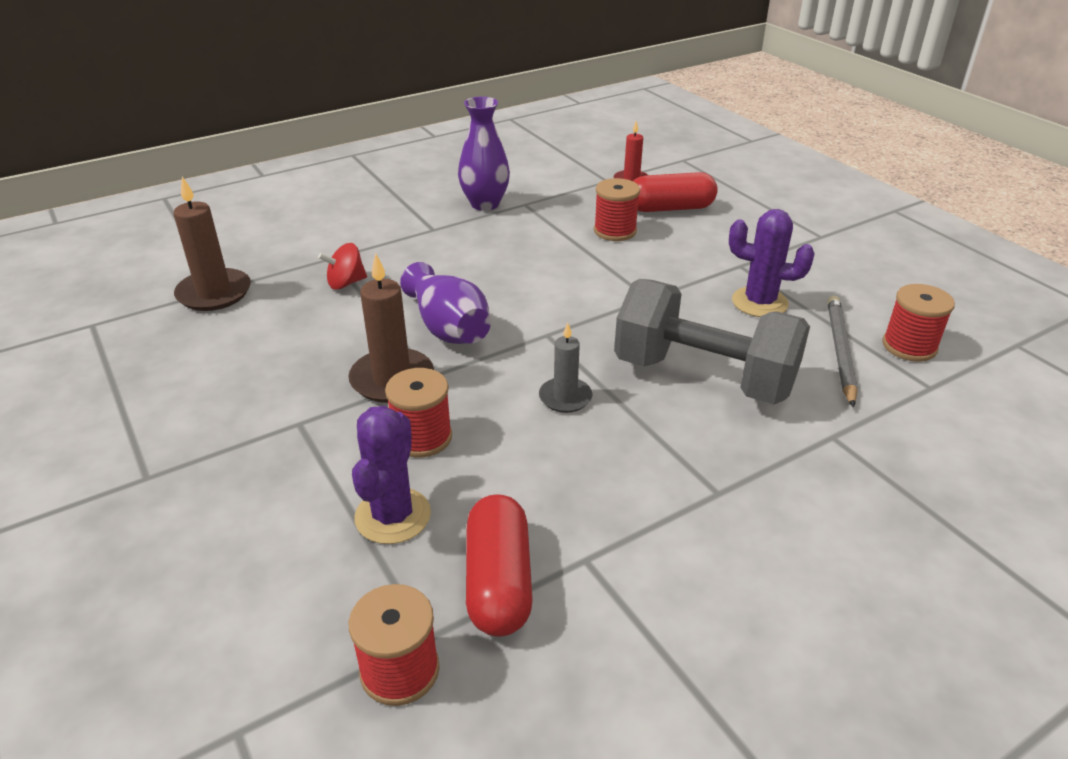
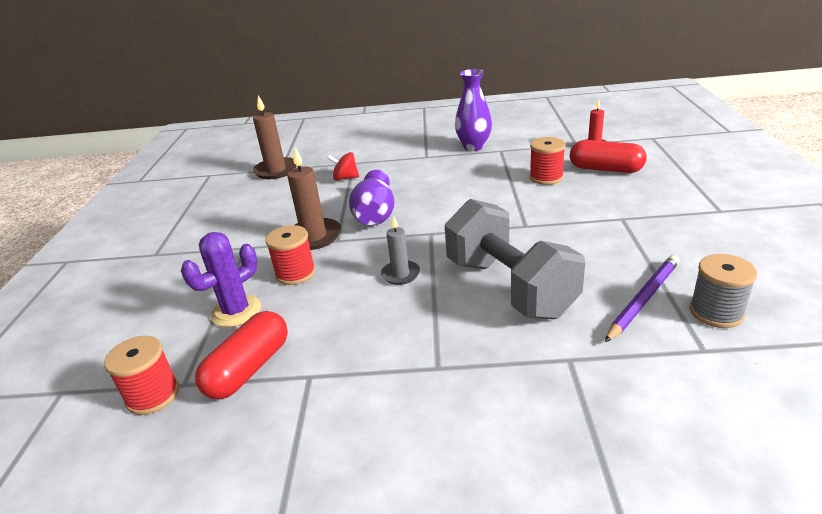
camera: 35 degrees right, 5 degrees down
purple cactus [729,209,815,317] -> none
grey pencil [827,296,858,408] -> purple pencil [605,255,680,342]
red spool [882,284,955,362] -> grey spool [690,254,757,328]

